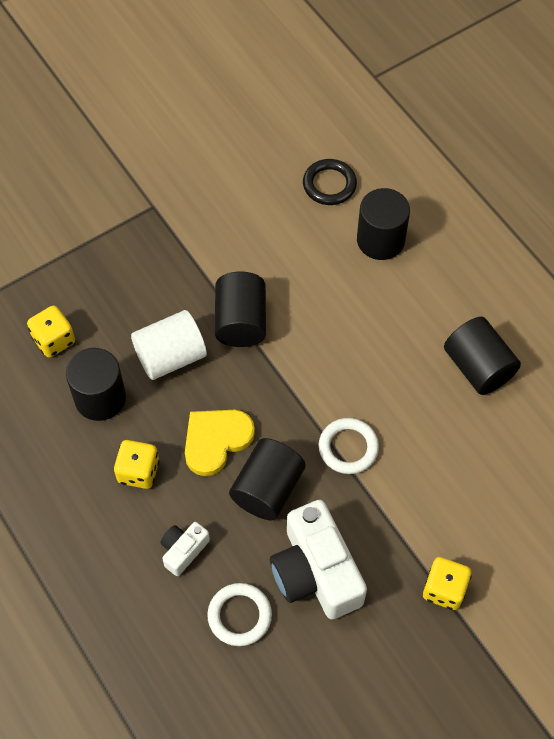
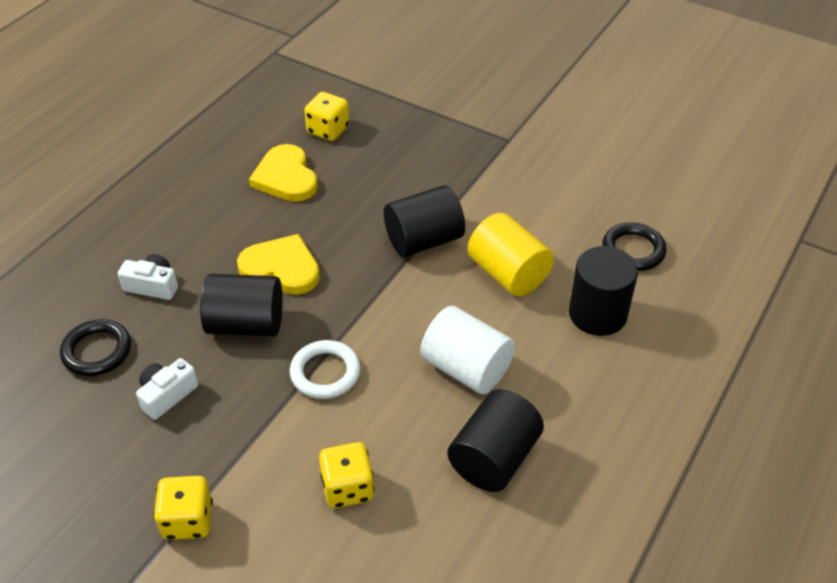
camera: 65 degrees right, 15 degrees down
black cylinder [66,348,126,421] -> yellow heart [249,144,318,202]
yellow dice [114,440,159,489] -> yellow dice moved to [319,442,374,508]
white cylinder [131,310,207,380] -> white cylinder moved to [420,306,515,394]
white ring [207,583,272,646] -> black ring [60,319,131,376]
white camera [270,500,367,619] -> white camera [136,358,198,420], size x0.49
none -> yellow cylinder [468,213,554,297]

